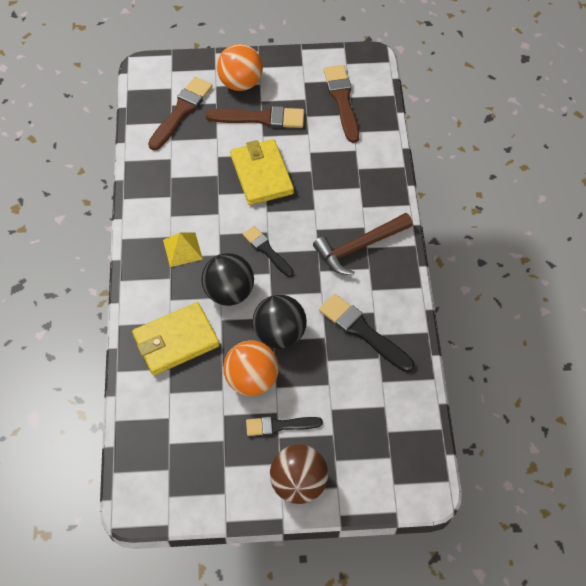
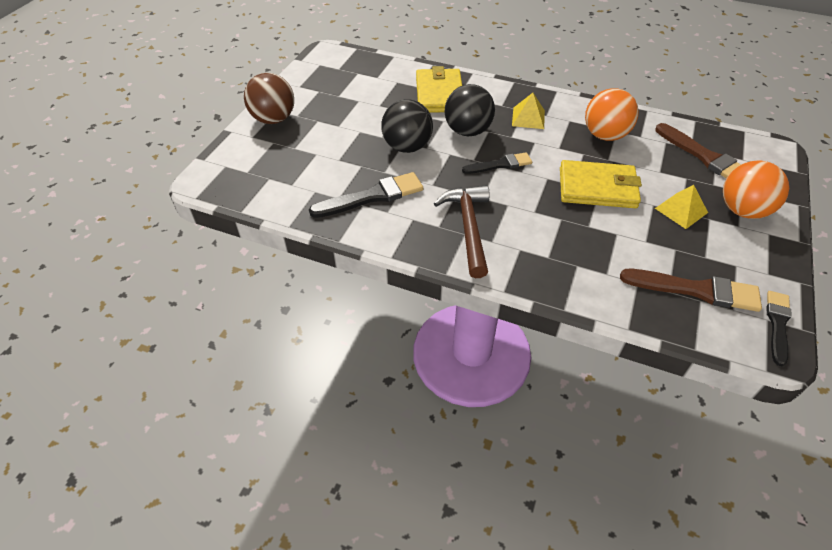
camera: 115 degrees right, 10 degrees down
brown brush [206,106,304,128] -> yellow pyramid [655,185,708,229]
orange ball [223,340,279,396] -> orange ball moved to [585,88,639,141]
black brush [246,417,323,436] -> black brush moved to [767,291,792,366]

